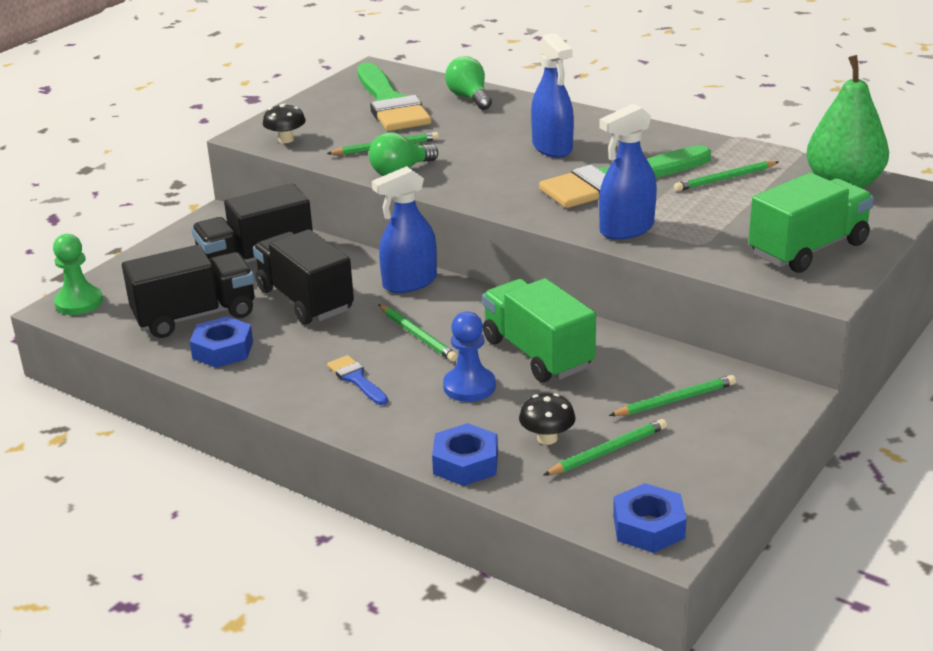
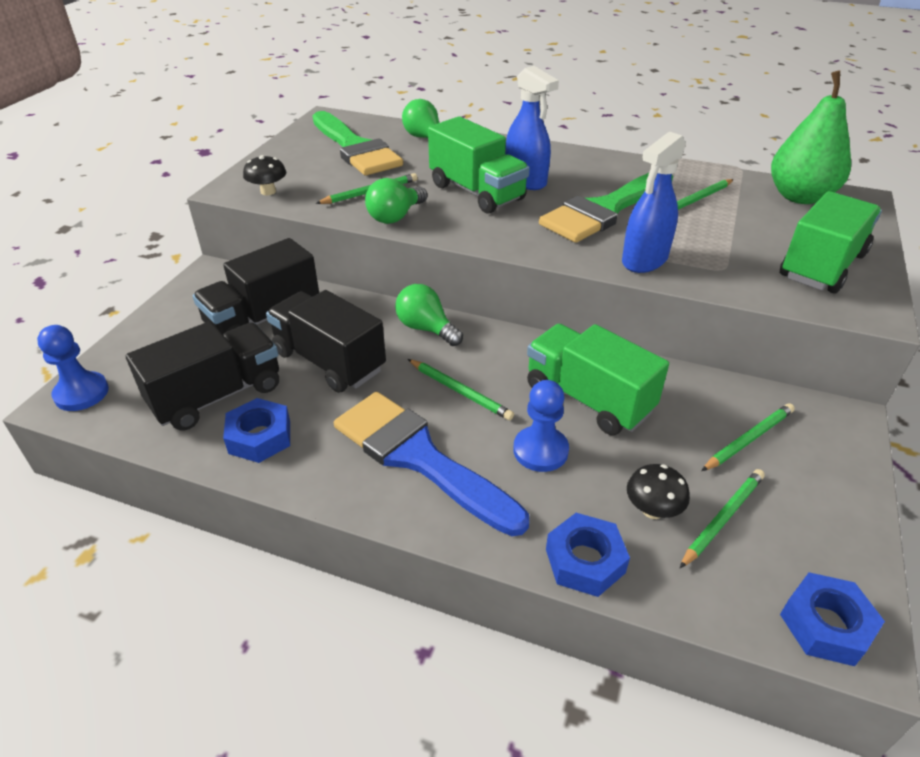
camera: 15 degrees left, 10 degrees up
green pawn [53,234,103,315] -> blue pawn [37,325,109,411]
blue brush [327,355,388,405] -> blue brush [334,392,529,536], size x2.31
blue spray bottle [372,166,437,293] -> green light bulb [395,284,463,346]
none -> green truck [428,117,530,214]

